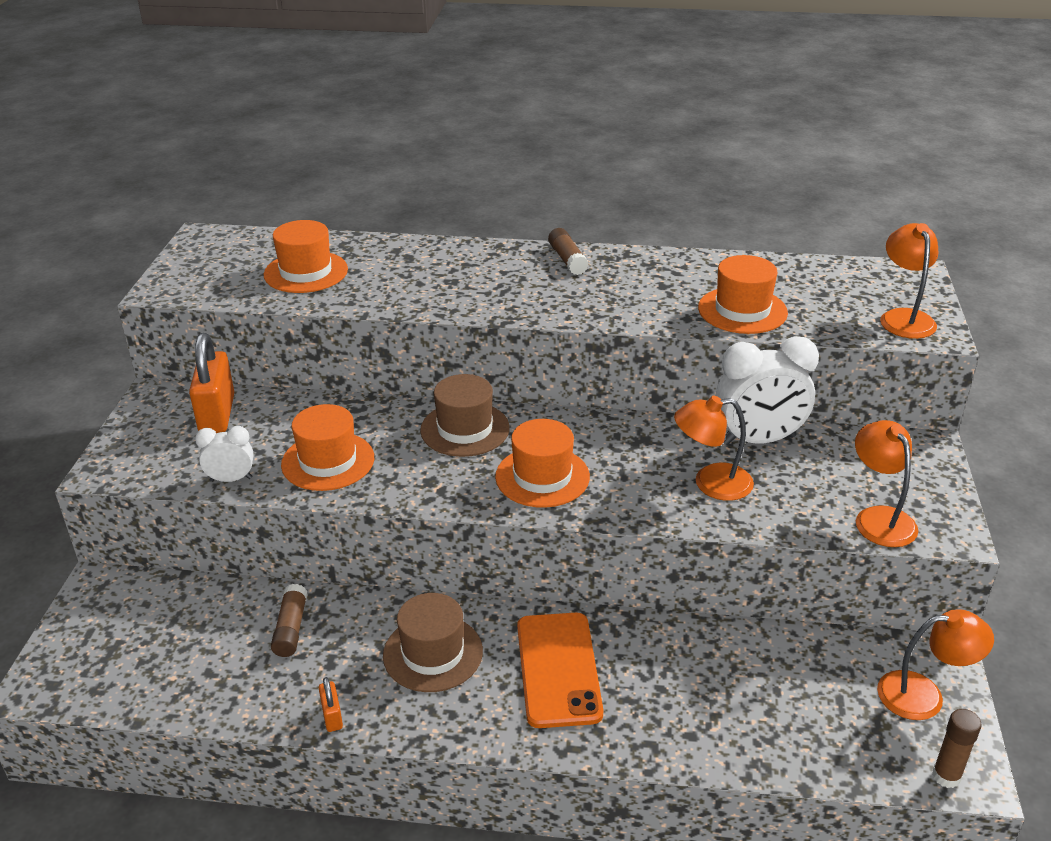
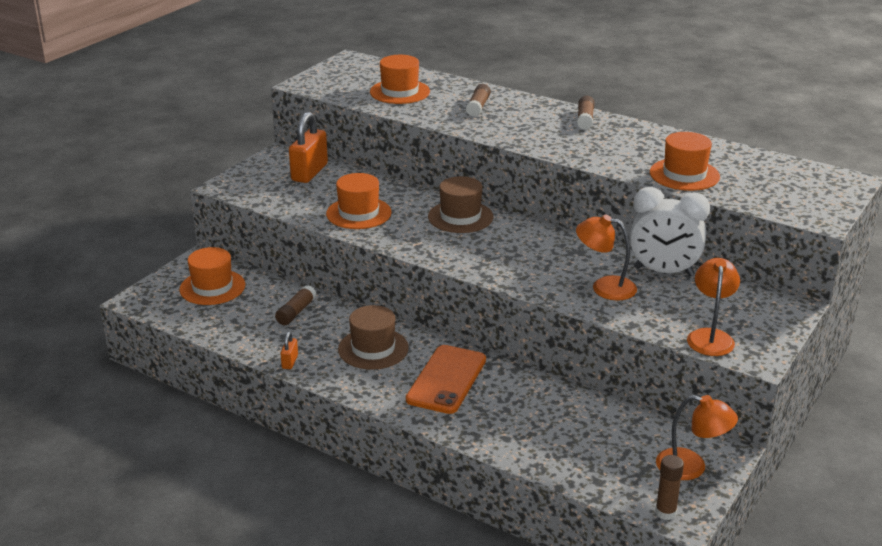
camera: 25 degrees right, 5 degrees down
white clock [195,426,254,482] -> none
orange hat [495,419,590,508] -> orange hat moved to [179,247,245,305]
orange lamp [880,223,939,339] -> none
none -> brown glue stick [466,84,491,116]

